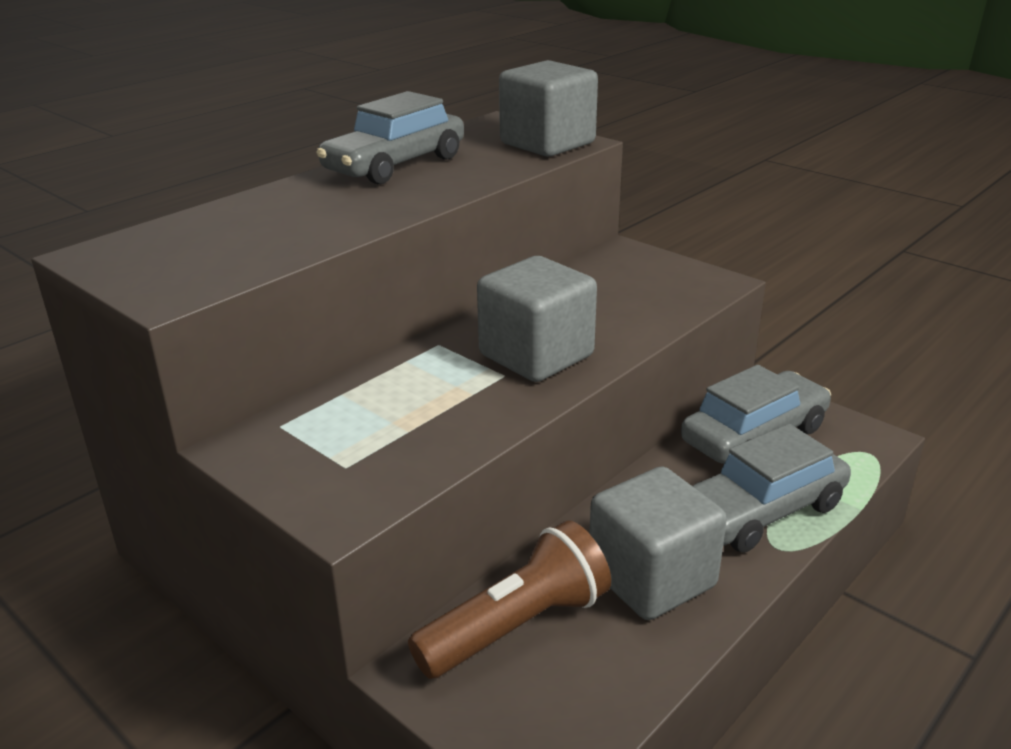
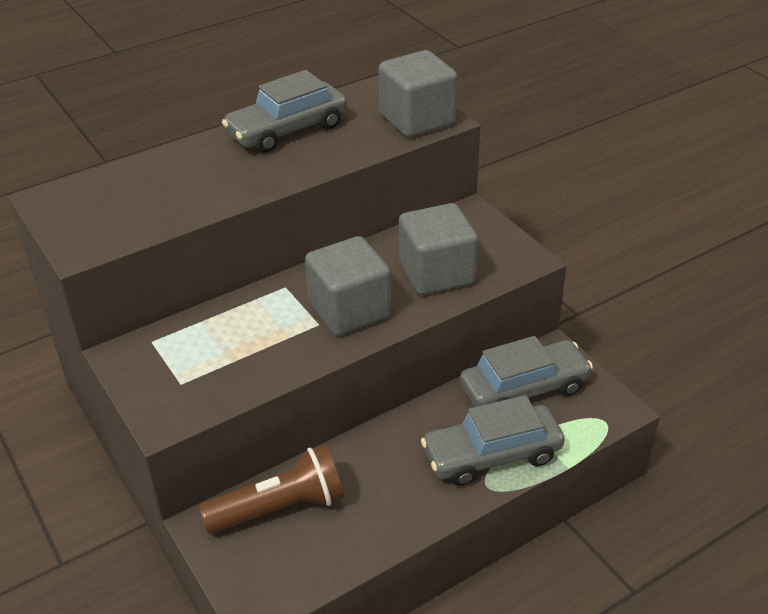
camera: 15 degrees right, 10 degrees up
grey cube [589,466,727,620] -> grey cube moved to [399,203,478,295]

